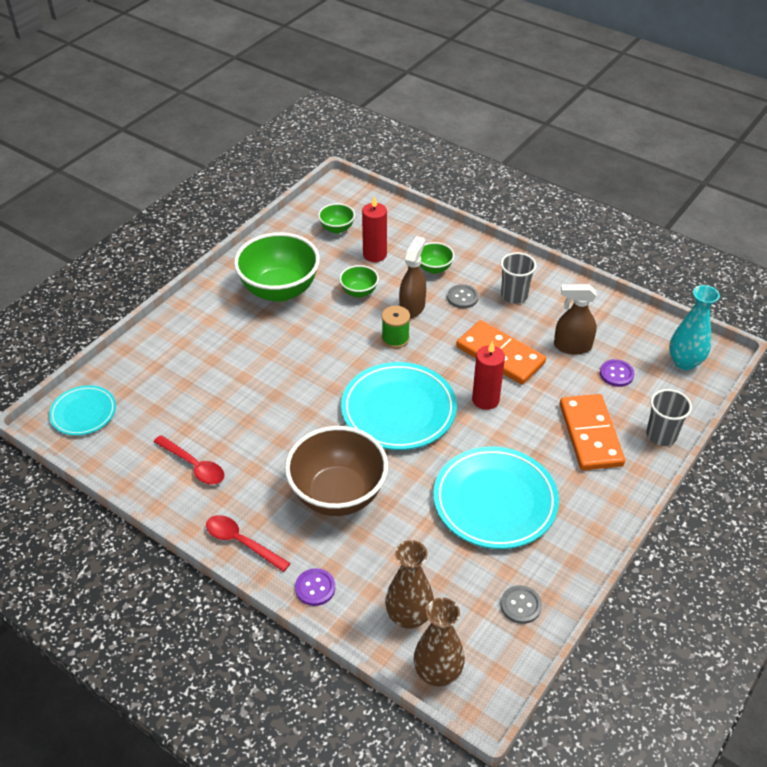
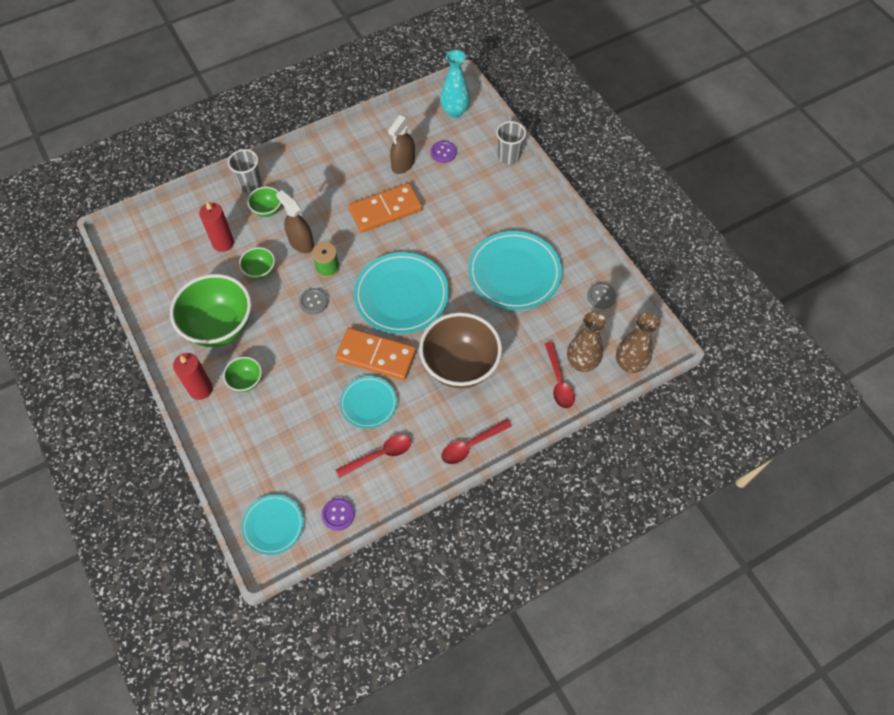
camera: 65 degrees left, 15 degrees up
purple button [295,568,335,606] -> purple button moved to [322,498,355,531]
green bowl [318,203,355,234] -> green bowl moved to [223,357,262,392]
grey button [447,284,479,308] -> grey button moved to [299,288,328,315]
red candle [472,341,505,410] -> red candle moved to [173,353,213,400]
grey cup [500,252,537,304] -> grey cup moved to [228,149,262,193]
orange domino [560,394,625,470] -> orange domino moved to [335,328,417,381]
none -> turquoise plate [340,376,397,429]
none -> red spoon [545,342,575,409]

